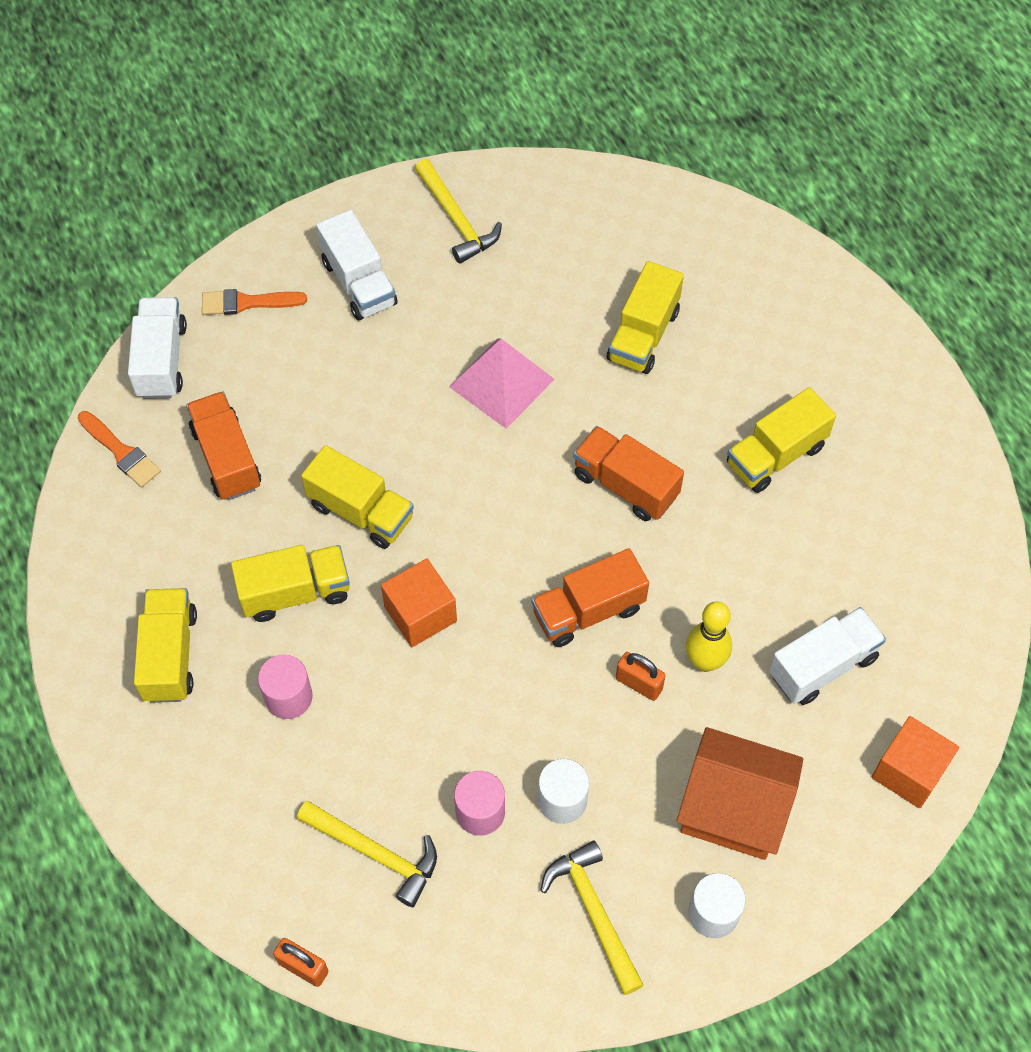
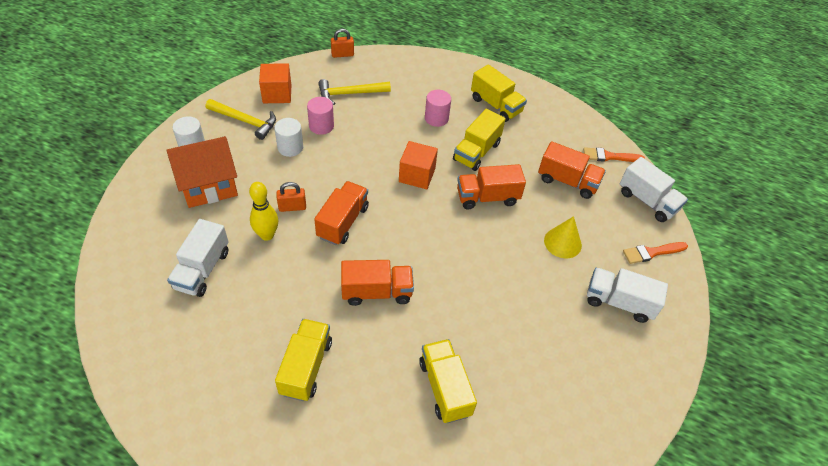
camera: 135 degrees right, 10 degrees down
orange brush [202,289,307,315] -> orange brush turned 150 degrees counterclockwise [623,242,688,264]
yellow truck [301,445,414,549] -> orange truck [457,164,526,209]
yellow hammer [415,159,502,264] -> none
pink pyramid [449,338,555,429] -> none
orange cube [872,716,959,808] -> orange cube moved to [259,63,291,103]
none -> yellow cone [544,216,582,258]

